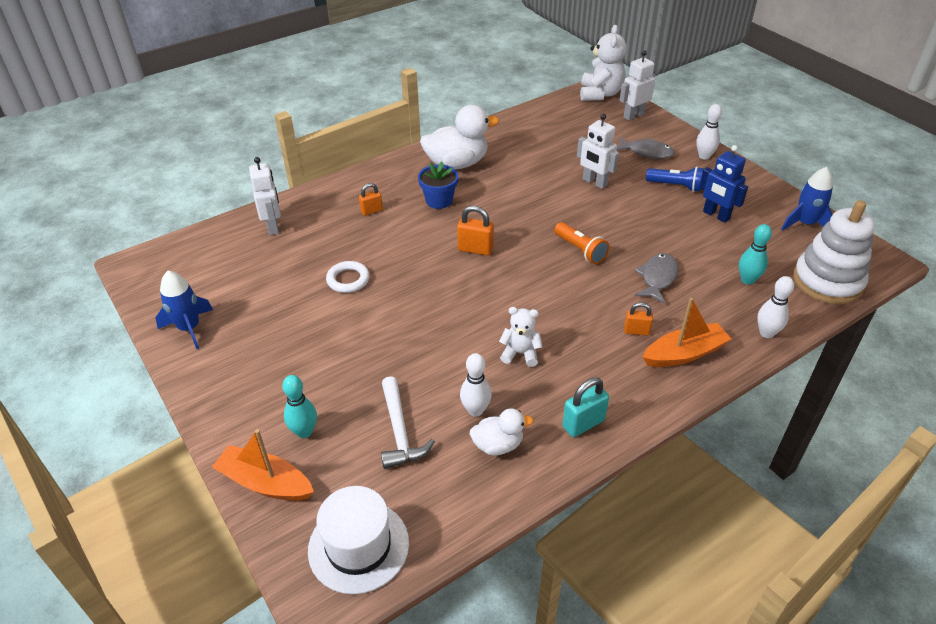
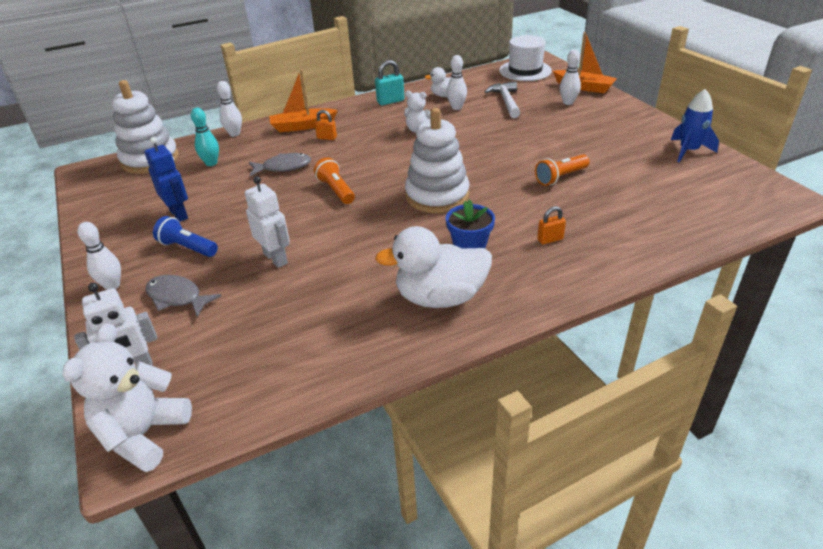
camera: 170 degrees left, 5 degrees down
white robot [249,157,281,235] -> none
turquoise bowling pin [282,375,317,438] -> white bowling pin [559,50,581,105]
white ring [326,261,370,293] -> orange flashlight [535,154,590,186]
orange padlock [457,206,494,255] -> white stacking toy [405,108,470,213]
grey fish [635,253,679,304] -> grey fish turned 135 degrees counterclockwise [249,153,311,176]
blue rocket [781,167,833,231] -> none

